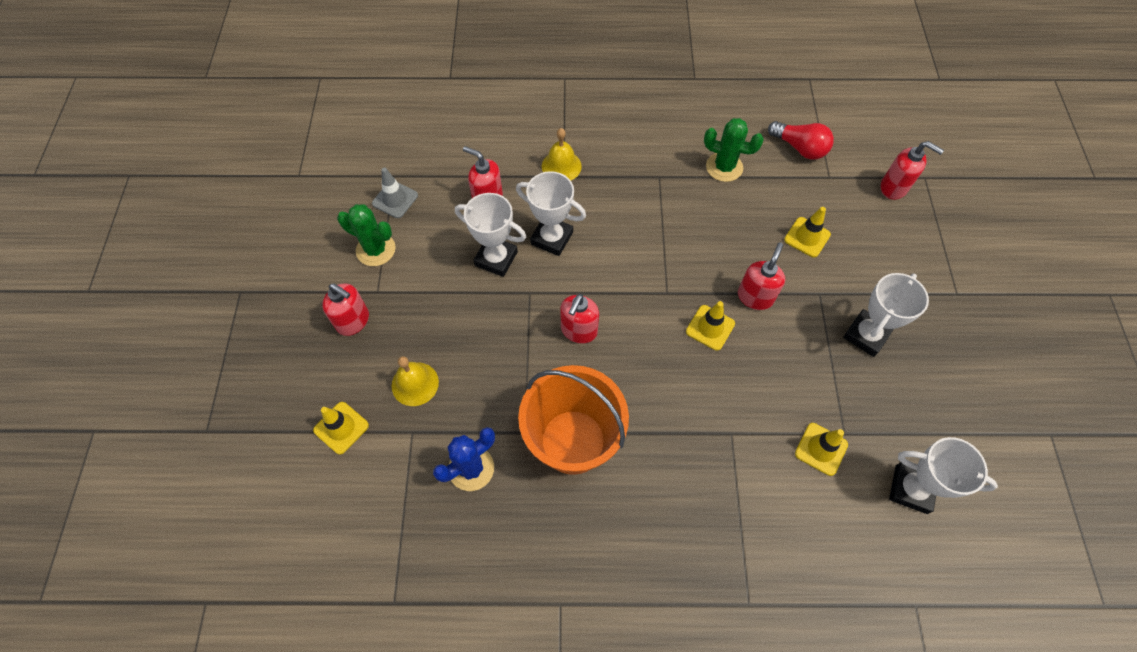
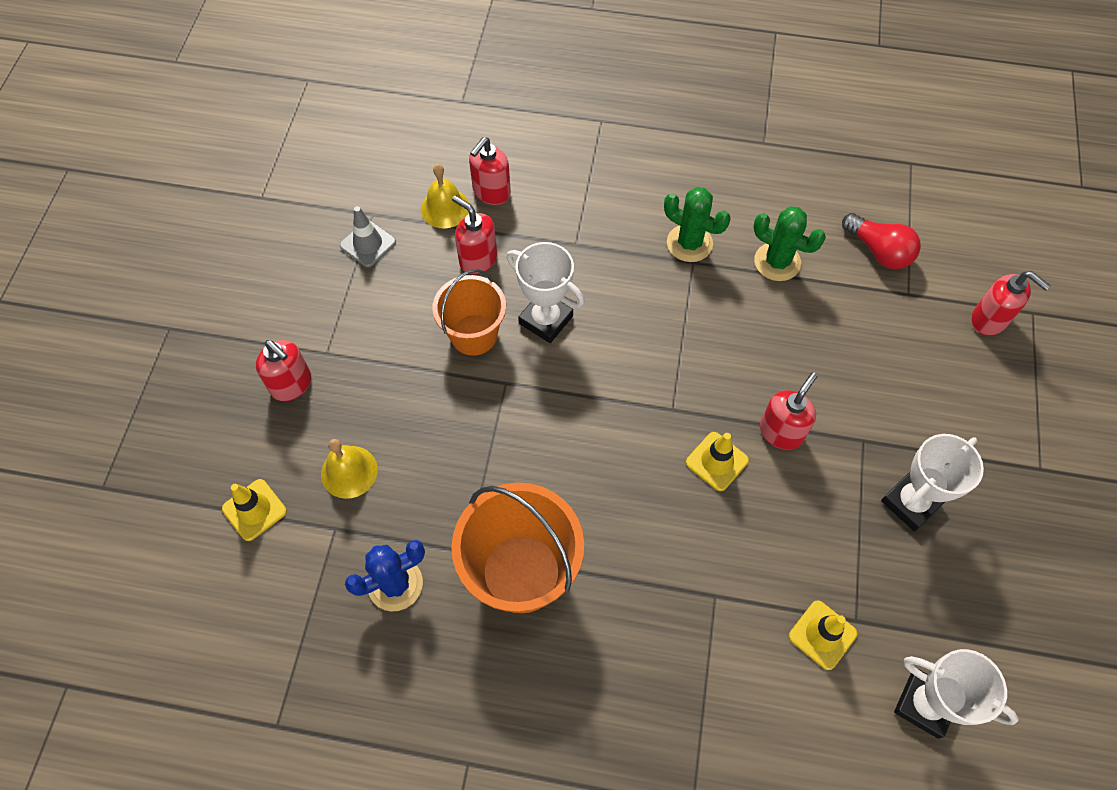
camera: 10 degrees right, 0 degrees up
green cactus [337,204,396,266] -> green cactus moved to [664,187,731,262]
white trophy [455,193,526,277] -> orange bucket [433,269,506,356]
yellow bell [542,128,582,180] -> yellow bell moved to [421,164,469,228]
red soap dispenser [560,294,599,344] -> red soap dispenser moved to [469,137,511,205]
yellow traffic cone [784,207,831,258] -> none

